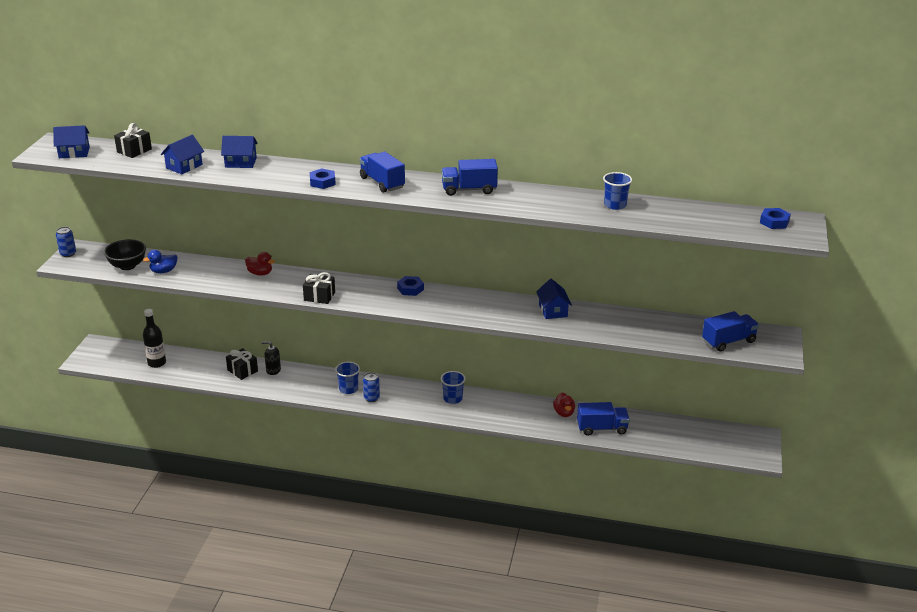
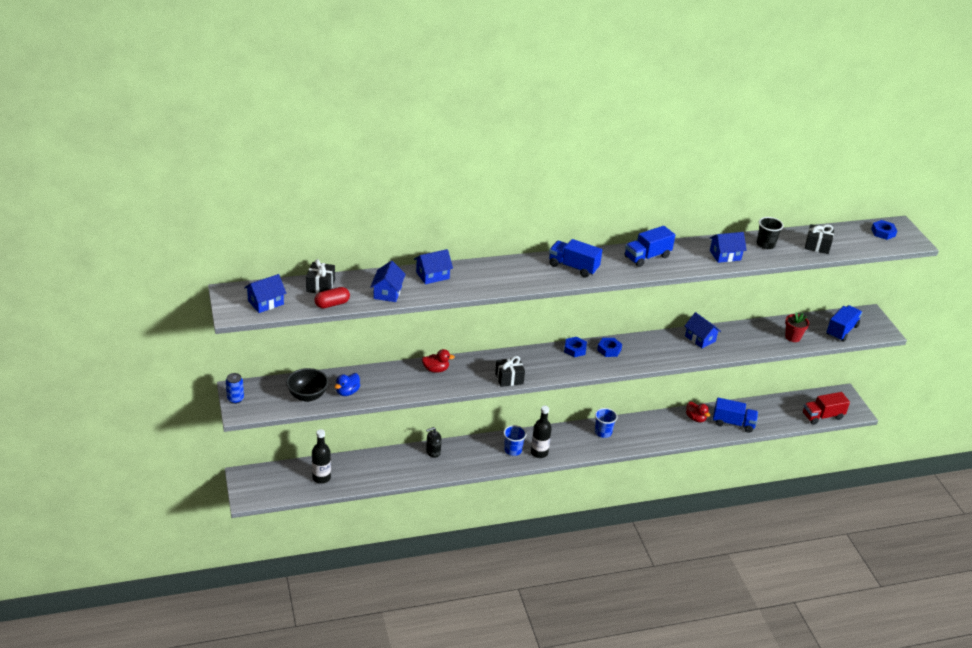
camera: 30 degrees left, 5 degrees up
black gift [226,348,258,380] -> black gift moved to [805,224,834,254]
blue nut [310,168,336,189] -> blue nut moved to [597,338,622,357]
blue can [363,372,380,402] -> black bottle [531,406,552,458]
blue truck [577,402,630,436] -> blue truck turned 45 degrees clockwise [713,398,758,433]
blue cup [603,172,632,210] -> black cup [757,217,783,249]
none -> red capsule [315,287,350,309]
none -> blue house [710,232,747,263]
none -> red flower pot [785,312,809,342]
none -> red truck [803,392,850,425]

